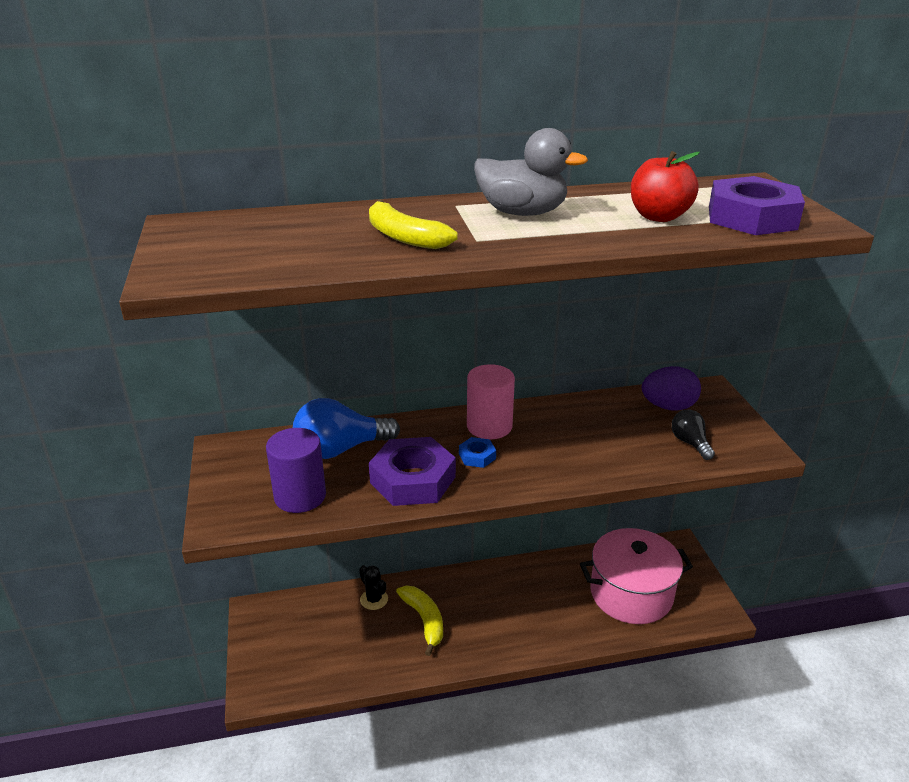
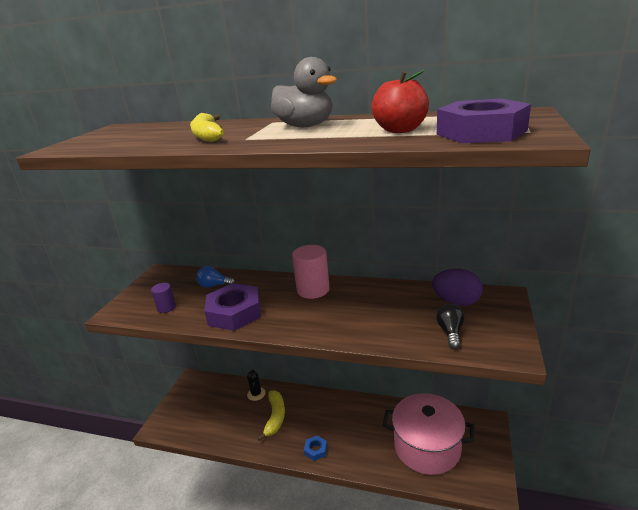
camera: 30 degrees right, 5 degrees down
purple cylinder [266,428,326,513] -> purple cylinder [151,283,176,313], size x0.56
blue light bulb [293,398,400,459] -> blue light bulb [196,266,236,288], size x0.55
blue nut [459,437,496,468] -> blue nut moved to [304,435,327,461]

